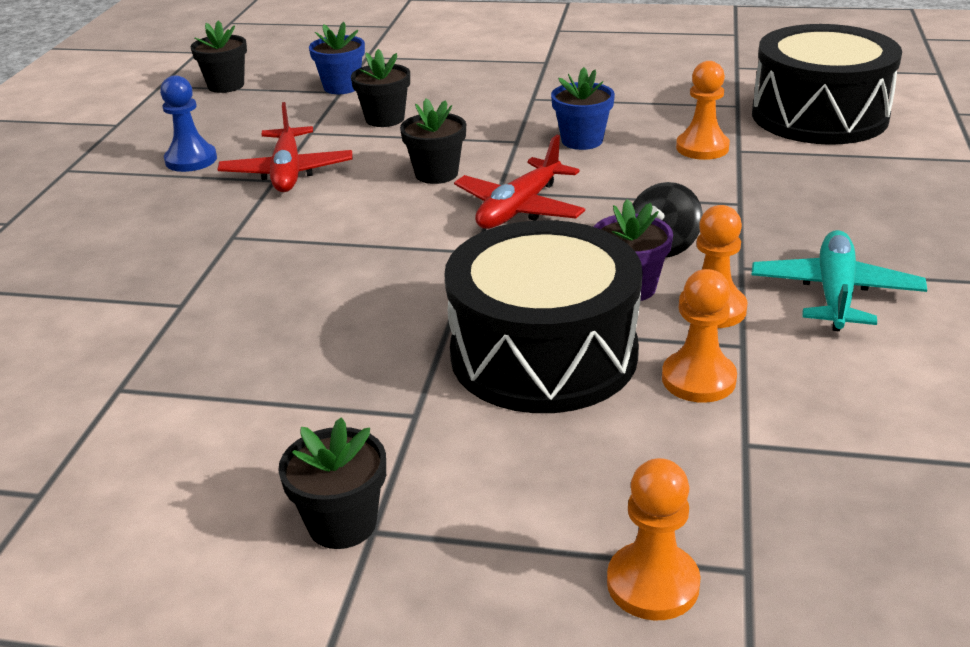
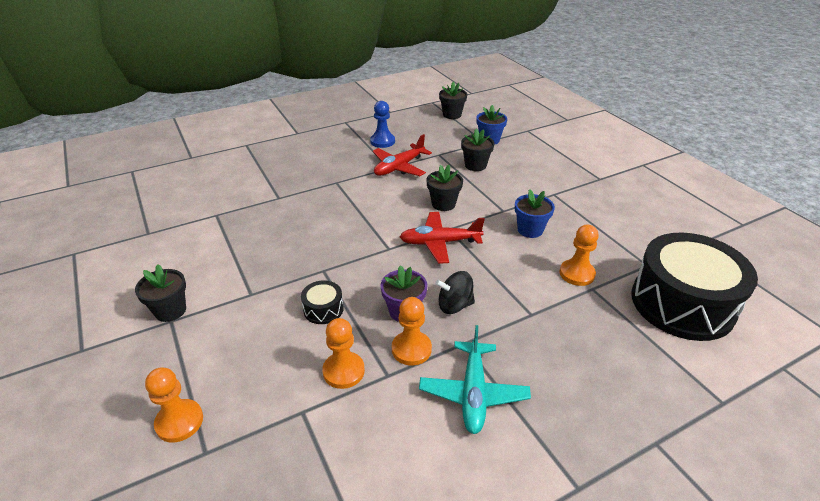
camera: 50 degrees right, 5 degrees up
black drum [444,220,643,413] -> black drum [301,280,344,324], size x0.40
turquoise plane [751,230,927,331] -> turquoise plane turned 120 degrees clockwise [419,325,531,434]

